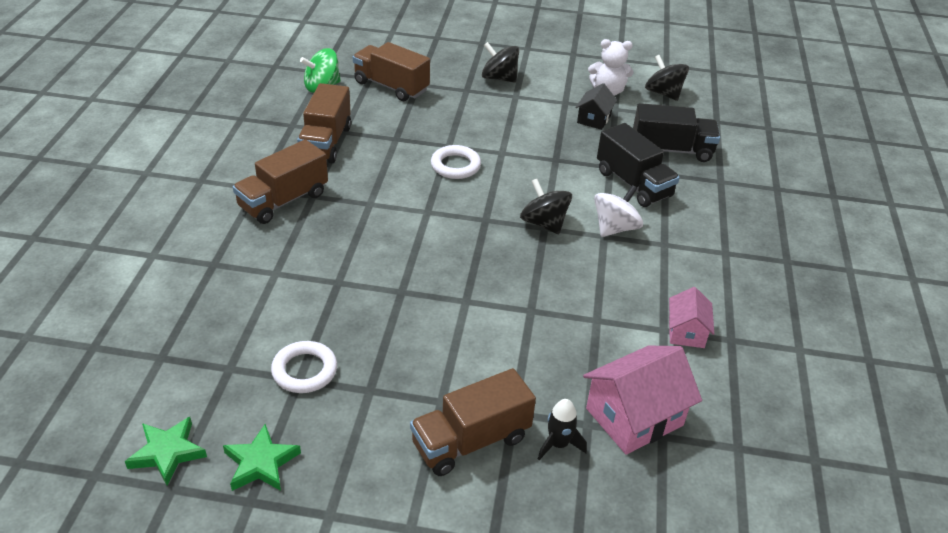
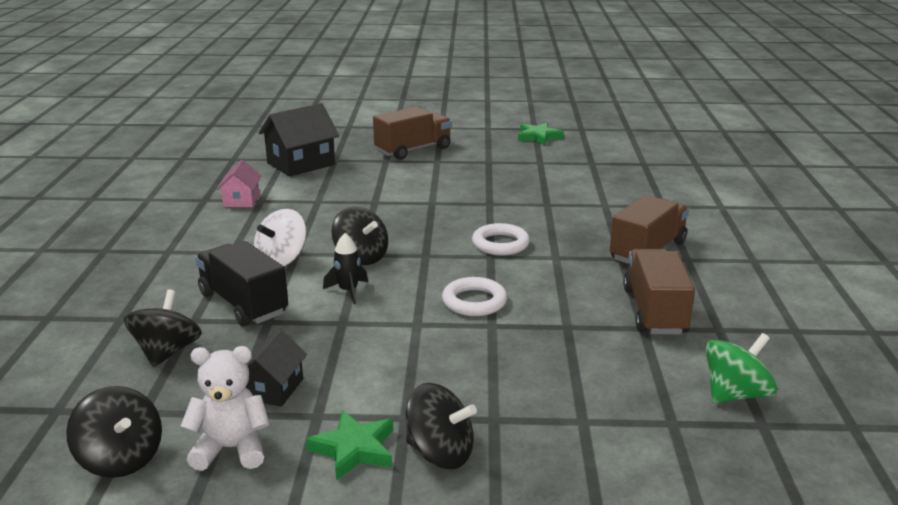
camera: 175 degrees right, 15 degrees down
green star [125,417,207,485] -> green star moved to [306,410,393,481]
white ring [271,341,337,393] -> white ring moved to [472,223,530,255]
brown truck [353,42,430,101] -> none
black rocket [538,399,587,460] -> black rocket moved to [323,233,368,304]
pink house [583,346,702,454] -> black house [259,103,339,177]
black truck [633,103,720,162] -> black spinning top [124,289,202,367]

